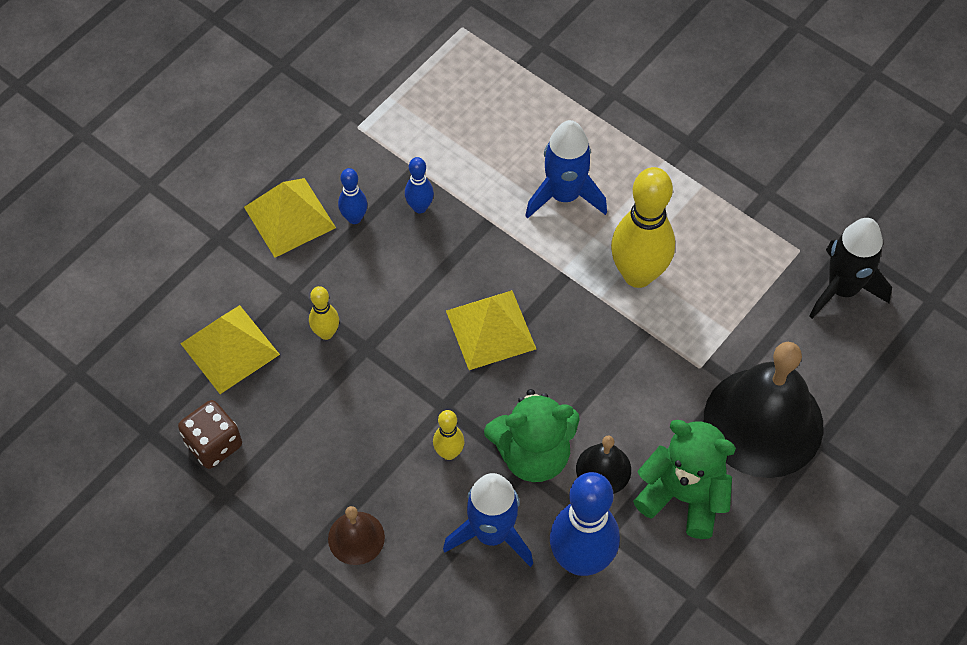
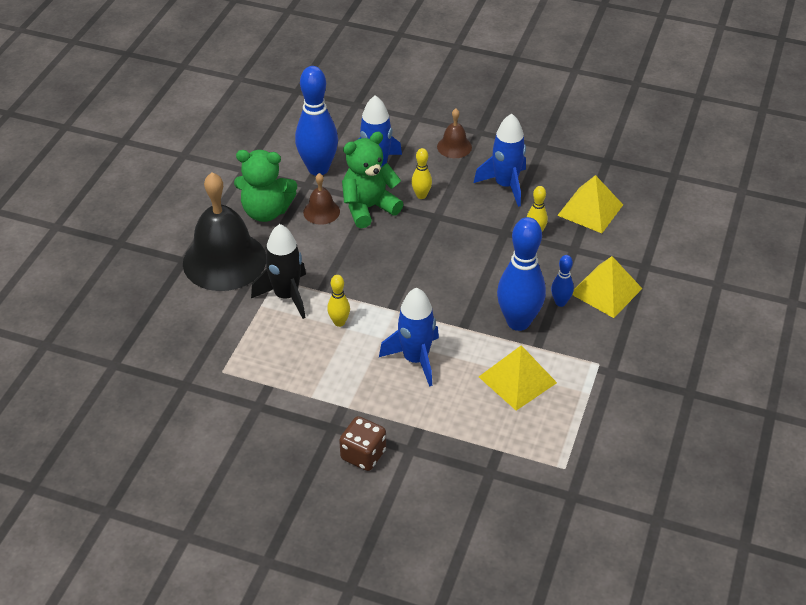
camera: 160 degrees right, 15 degrees down
brown dice [178,400,242,469] -> brown dice moved to [339,416,386,471]
blue bowling pin [405,157,434,213] -> blue bowling pin [497,217,546,331], size x2.10
yellow pyramid [446,290,536,370] -> yellow pyramid moved to [479,345,557,411]
black bell [576,436,631,494] -> brown bell [303,173,340,225]
yellow bowling pin [611,167,675,288] -> yellow bowling pin [327,275,350,327], size x0.48
black rocket [809,218,892,319] -> black rocket moved to [251,224,306,319]
none -> blue rocket [474,113,526,207]

